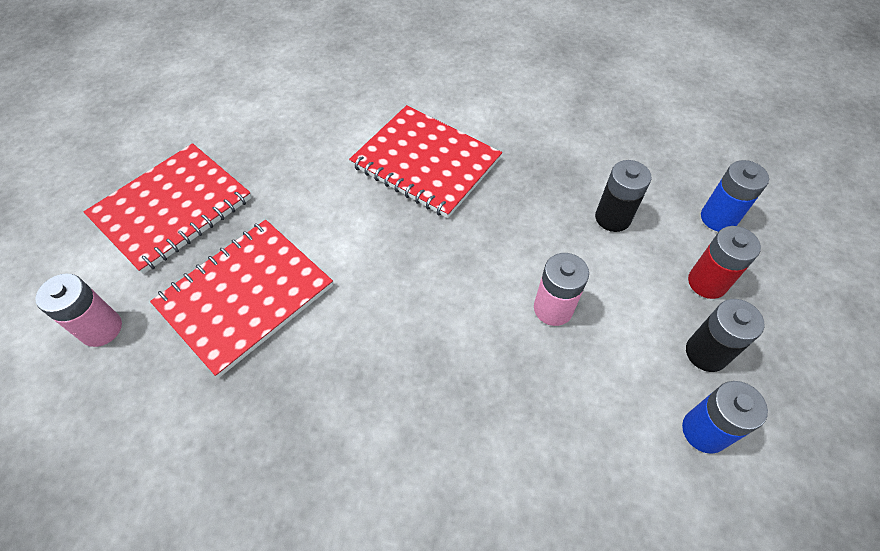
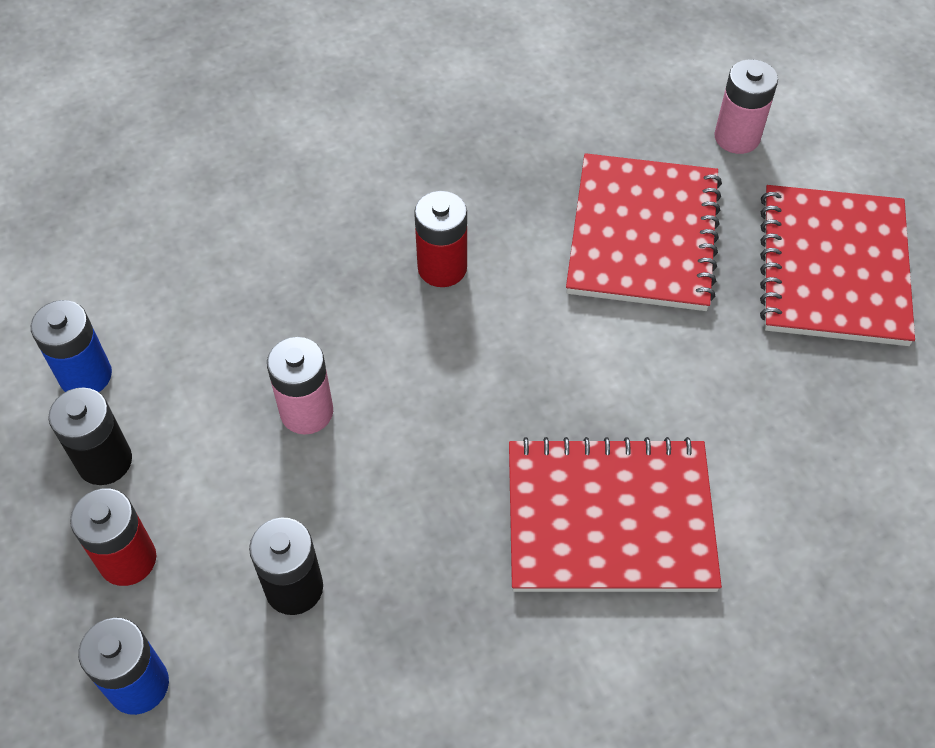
camera: 145 degrees right, 0 degrees up
none -> red battery [414,191,467,287]

